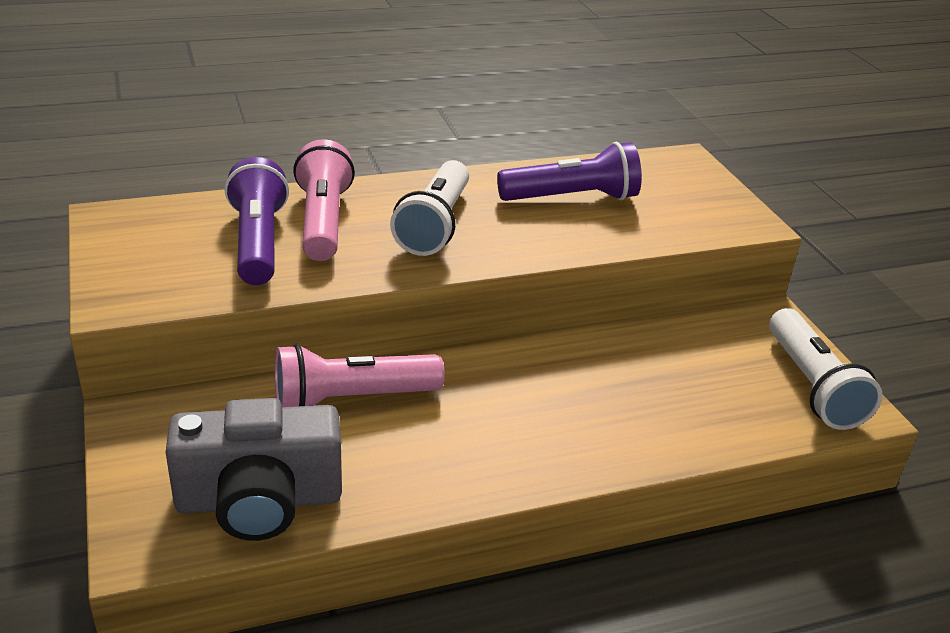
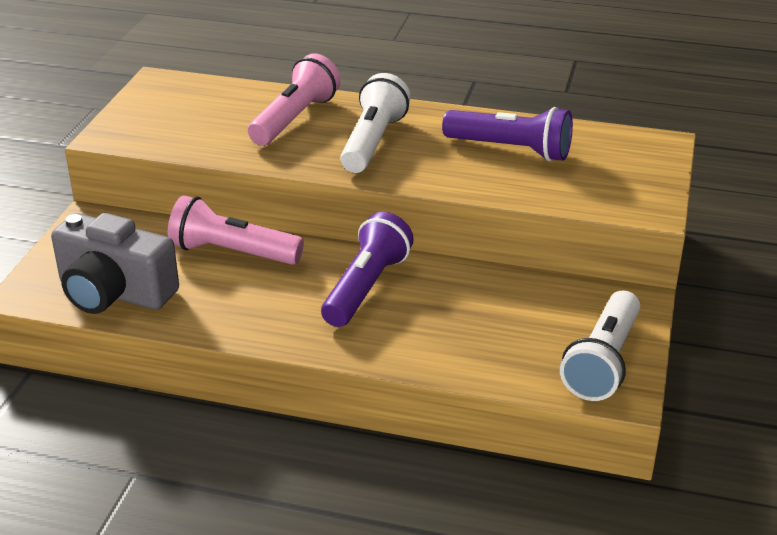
camera: 35 degrees right, 0 degrees up
purple flashlight [225,157,289,285] -> purple flashlight moved to [321,212,414,327]
white flashlight [390,160,469,256] -> white flashlight turned 150 degrees clockwise [340,73,411,173]

